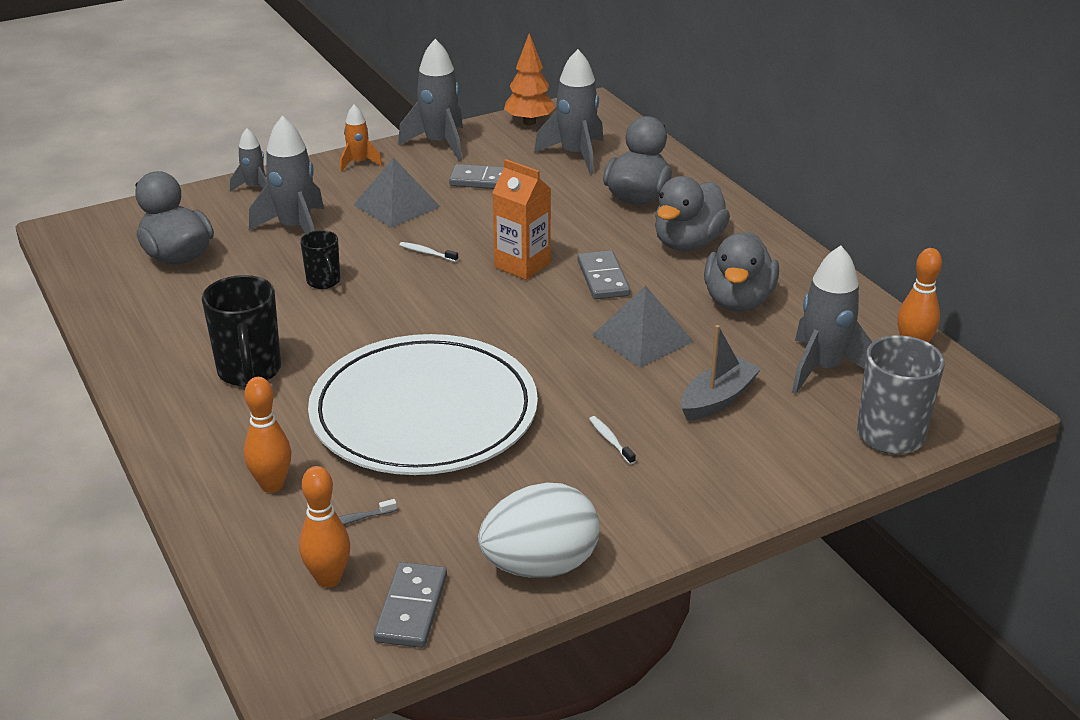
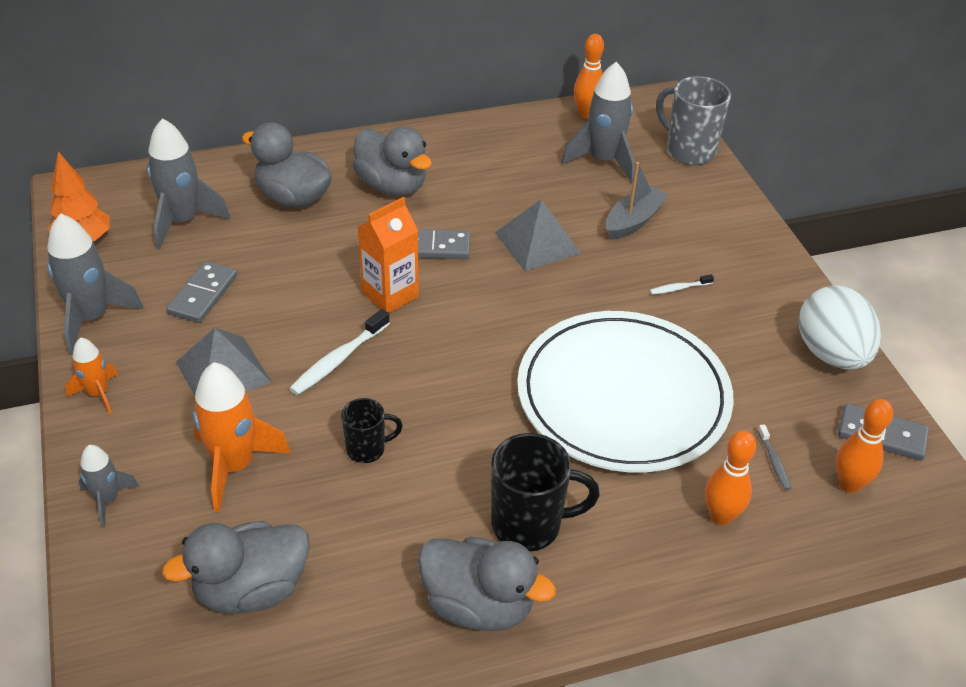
camera: 80 degrees left, 10 degrees up
grey rocket [249,116,324,234] -> orange rocket [193,362,291,512]
white toothbrush [399,242,459,262] -> white toothbrush [289,309,390,395], size x1.83
grey boat [681,325,761,421] -> grey boat turned 75 degrees clockwise [606,162,669,240]
grey duck [704,232,779,311] -> grey duck moved to [418,537,556,631]

